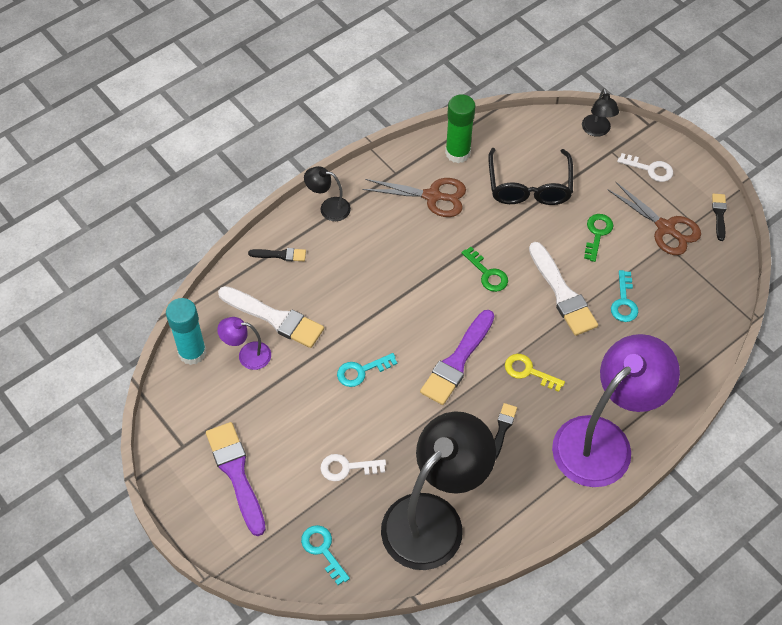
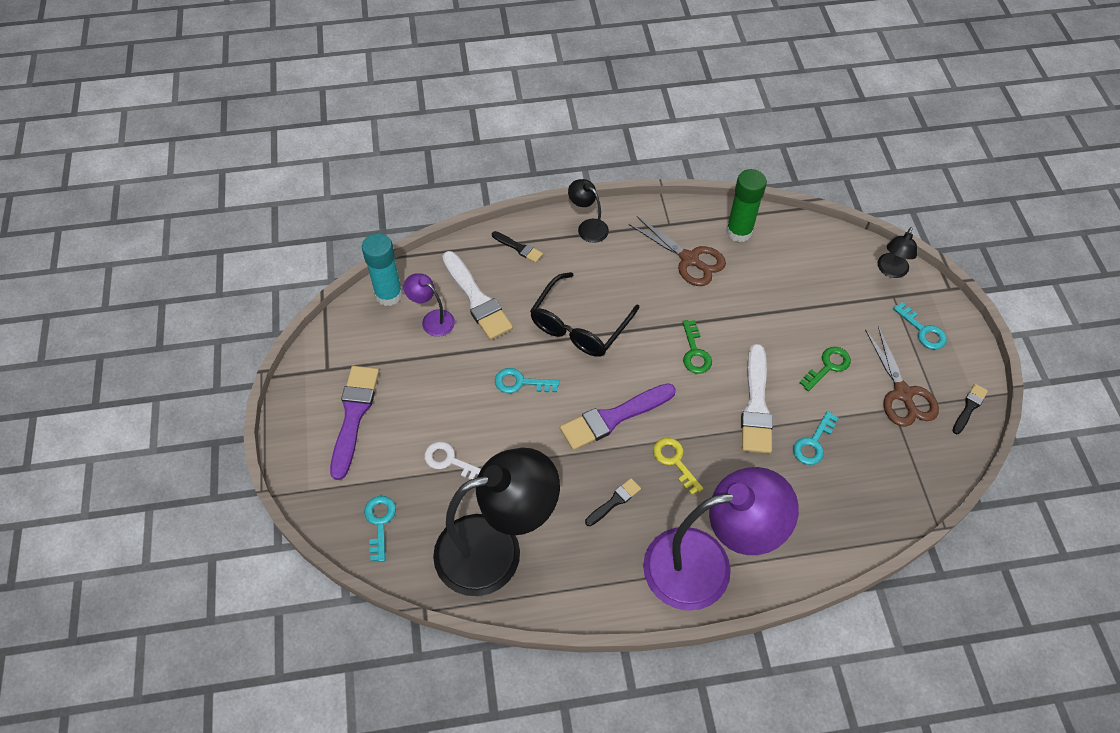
camera: 30 degrees right, 0 degrees up
black glasses [488,148,573,205] -> black glasses moved to [530,272,639,357]
white key [617,153,673,182] -> turquoise key [893,302,947,350]

